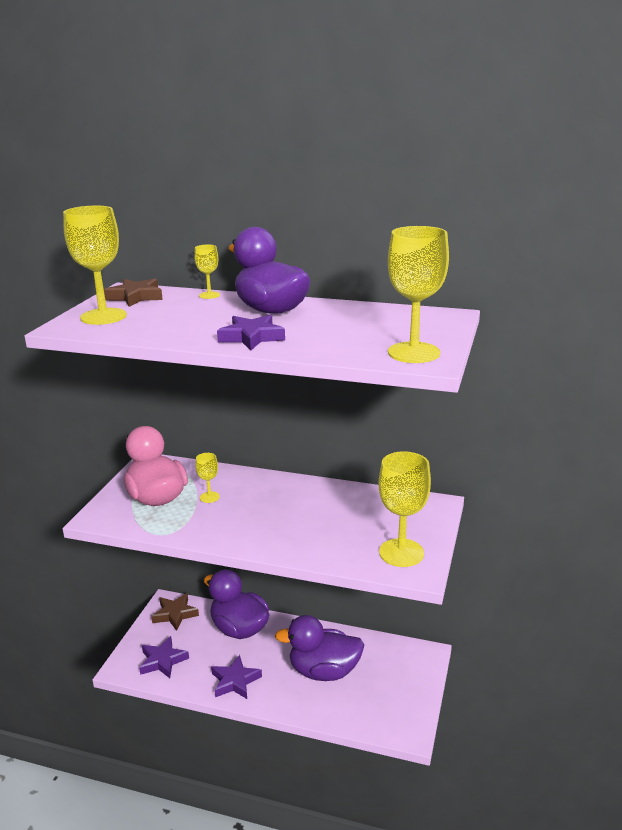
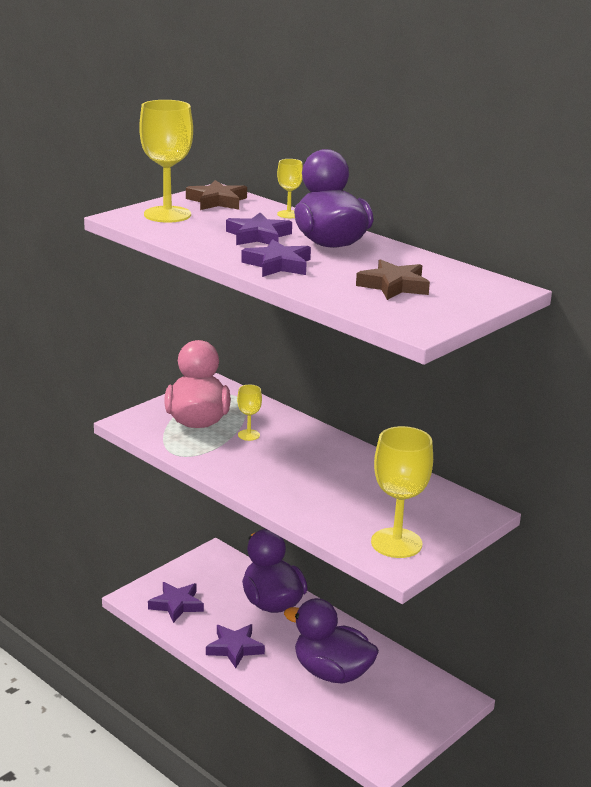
camera: 25 degrees right, 0 degrees up
brown star [151,593,199,631] -> brown star moved to [356,259,430,300]
yellow goblet [388,226,449,363] -> none
none -> purple star [226,213,292,245]

